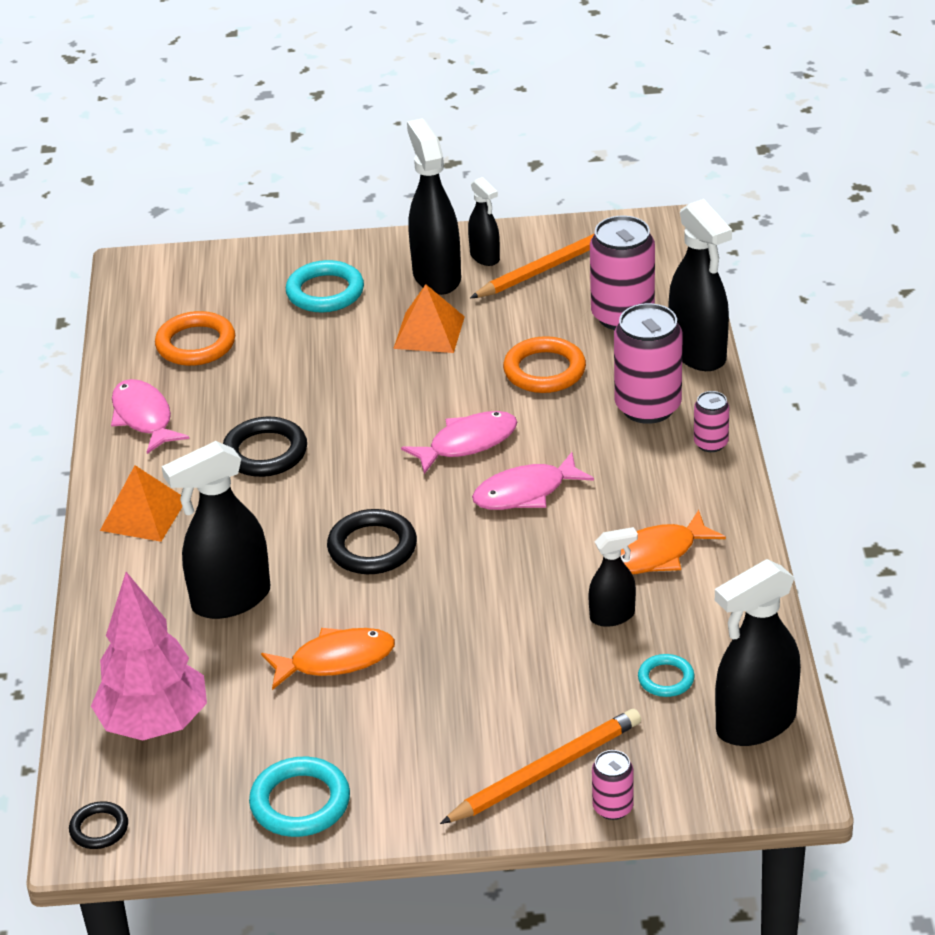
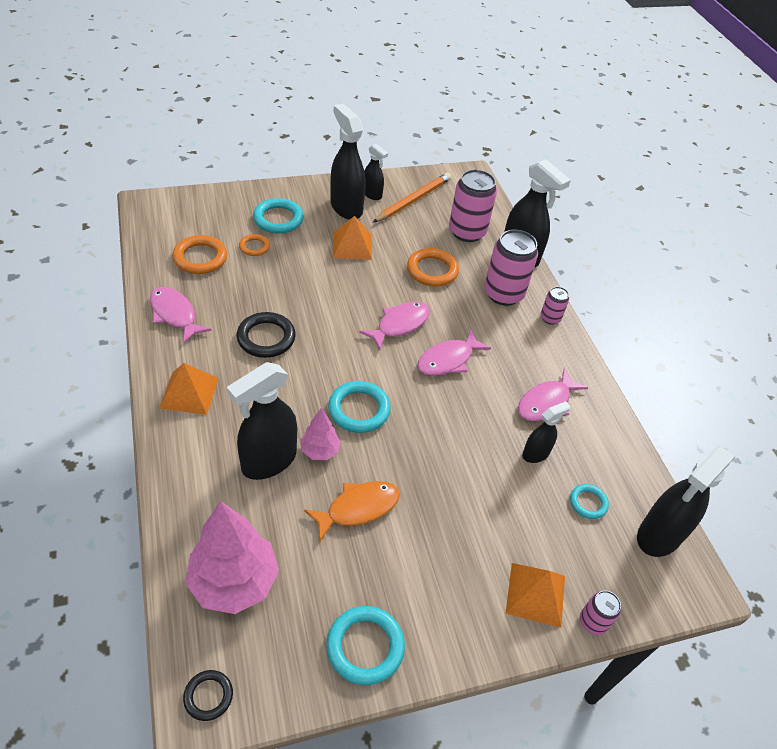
camera: 20 degrees left, 10 degrees up
black ring [327,509,417,574] -> turquoise ring [328,381,391,433]
orange pencil [440,709,641,824] -> orange pyramid [506,563,565,627]
orange fish [620,510,726,574] -> pink fish [518,368,588,421]
none -> orange ring [239,234,270,256]
none -> pink tree [300,408,341,460]

